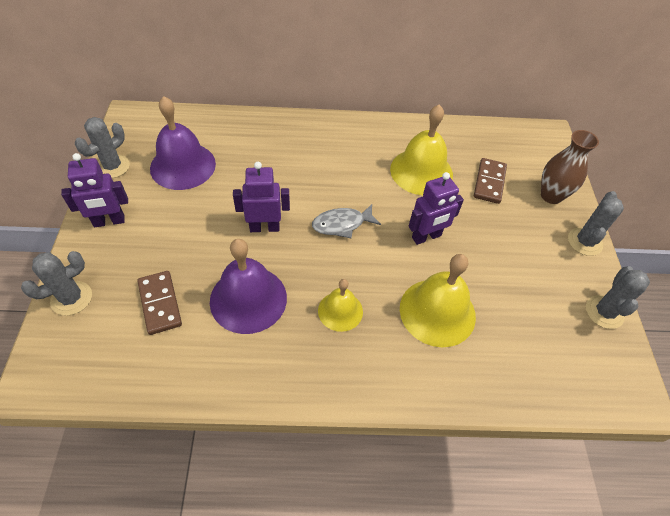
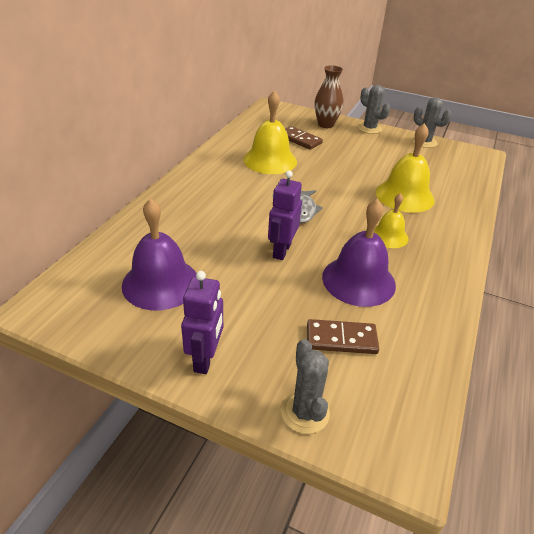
camera: 65 degrees left, 15 degrees down
grey cactus [75,117,130,178] -> none
purple robot [409,172,464,245] -> none

